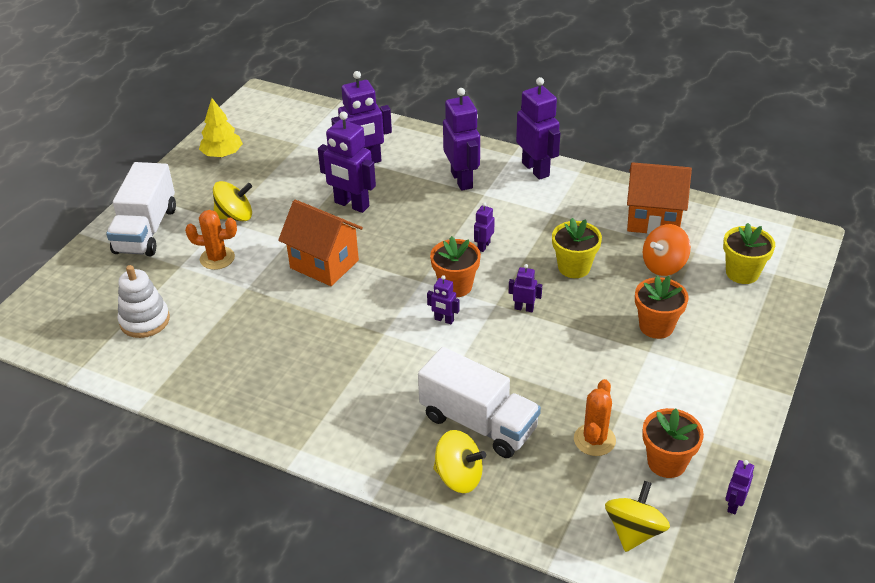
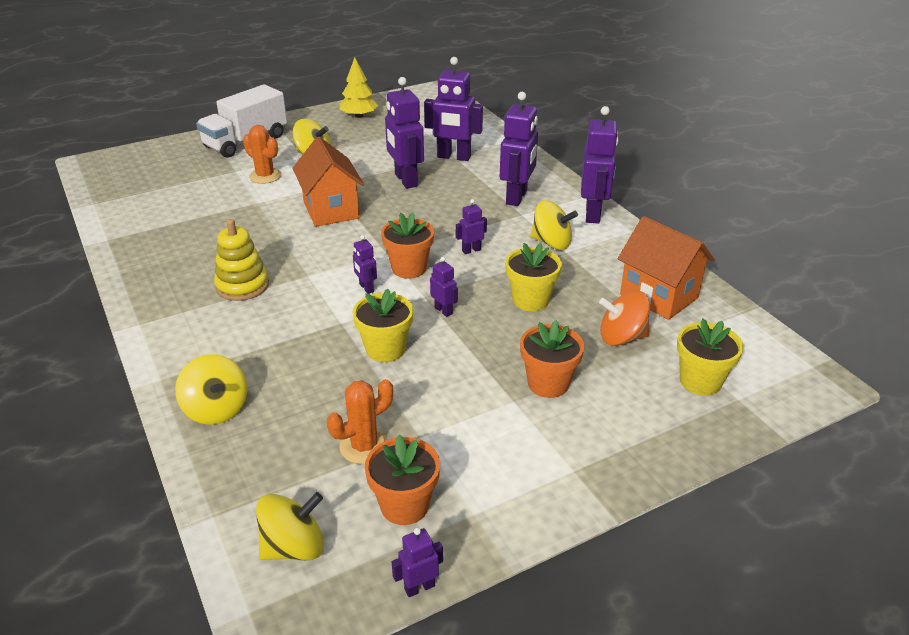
camera: 35 degrees right, 5 degrees down
white stacking toy [118,265,170,338] -> none
white truck [418,347,541,458] -> none
none -> yellow stacking toy [214,219,269,301]
none -> yellow flower pot [352,289,413,362]
none -> yellow spinning top [530,200,578,250]

